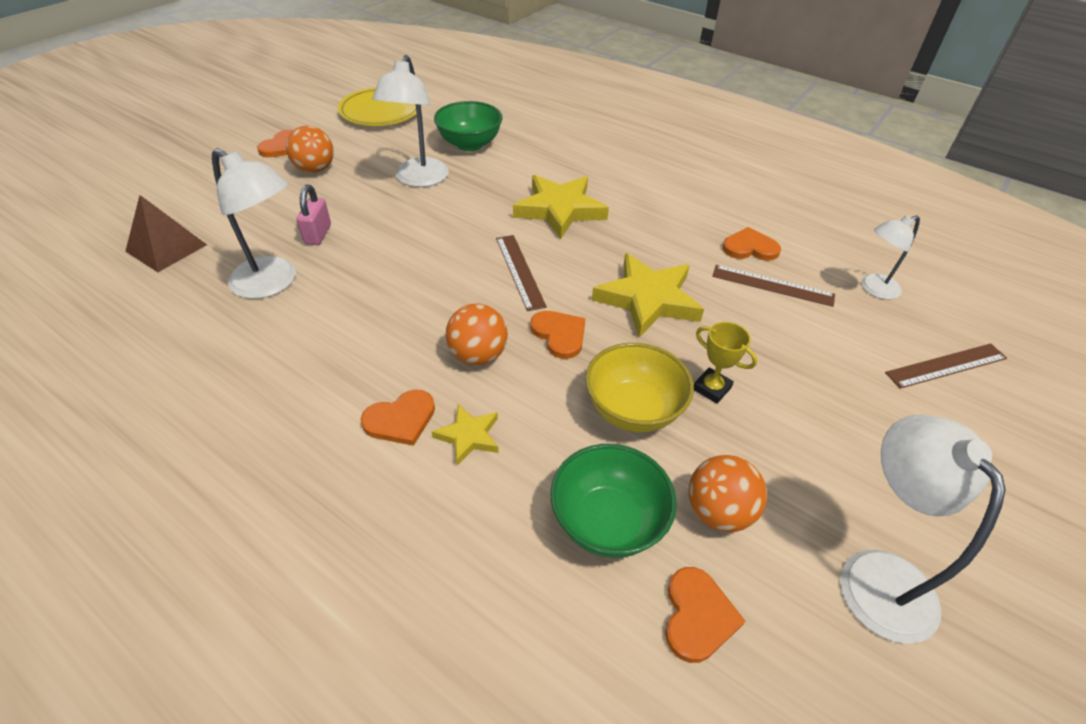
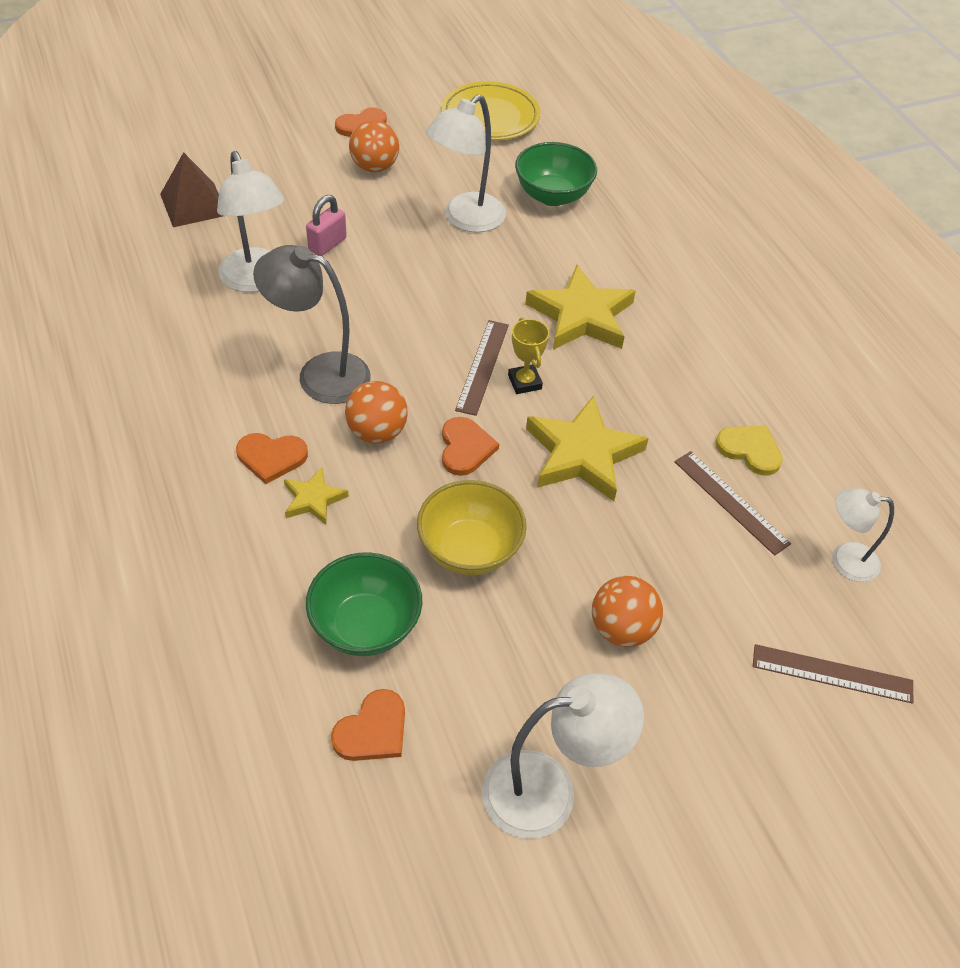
camera: 30 degrees right, 5 degrees up
orange ball [689,455,767,532] -> orange ball moved to [592,576,663,647]
yellow trophy [694,322,757,404] -> yellow trophy moved to [508,318,549,394]
orange heart [722,227,781,261] -> yellow heart [715,426,783,476]
white lamp [840,414,1006,644] -> white lamp turned 60 degrees clockwise [482,673,644,839]
none -> grey lamp [253,245,371,404]

